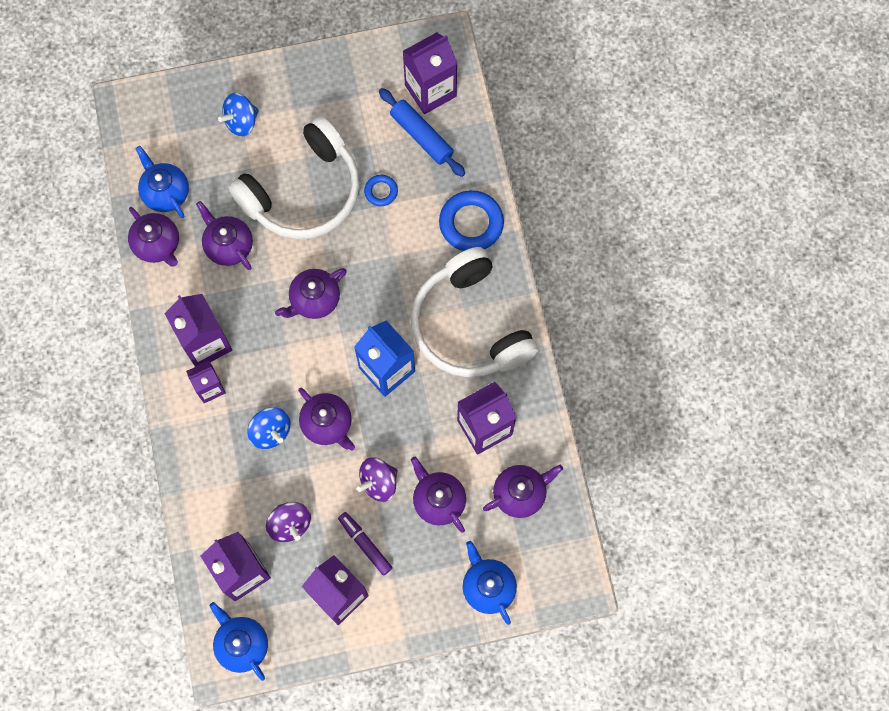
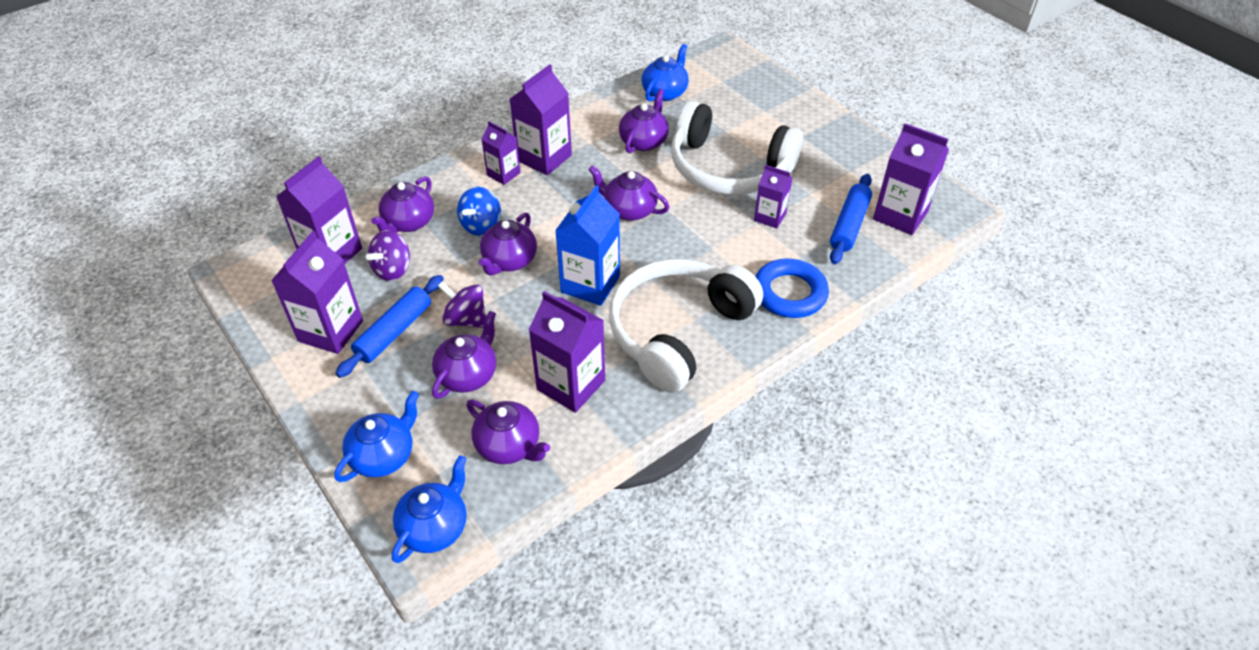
camera: 65 degrees right, 25 degrees down
purple teapot [128,207,179,267] -> purple teapot moved to [371,176,434,233]
blue teapot [209,602,268,681] -> blue teapot moved to [392,455,467,563]
blue spinning top [218,93,259,136] -> none
purple marker [338,512,393,576] -> blue rolling pin [335,275,444,378]
blue ring [364,175,398,206] -> purple carton [754,165,792,229]

